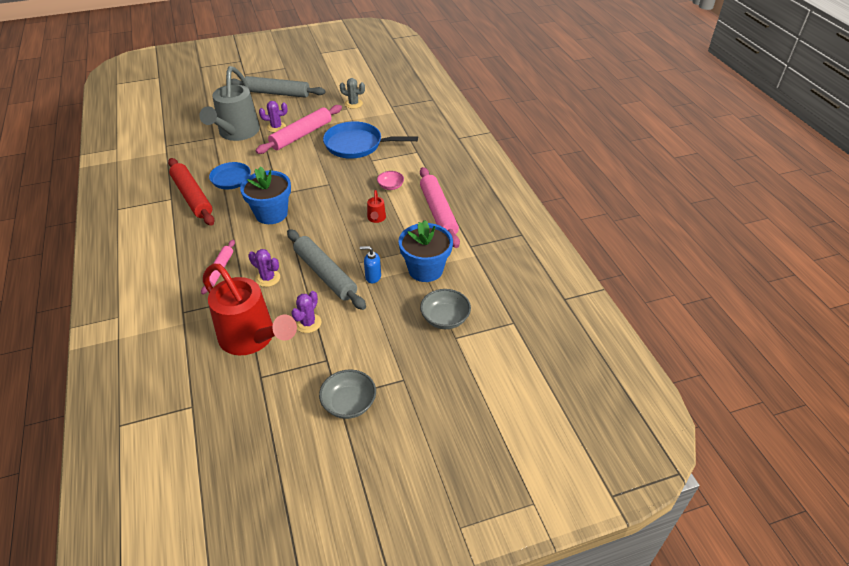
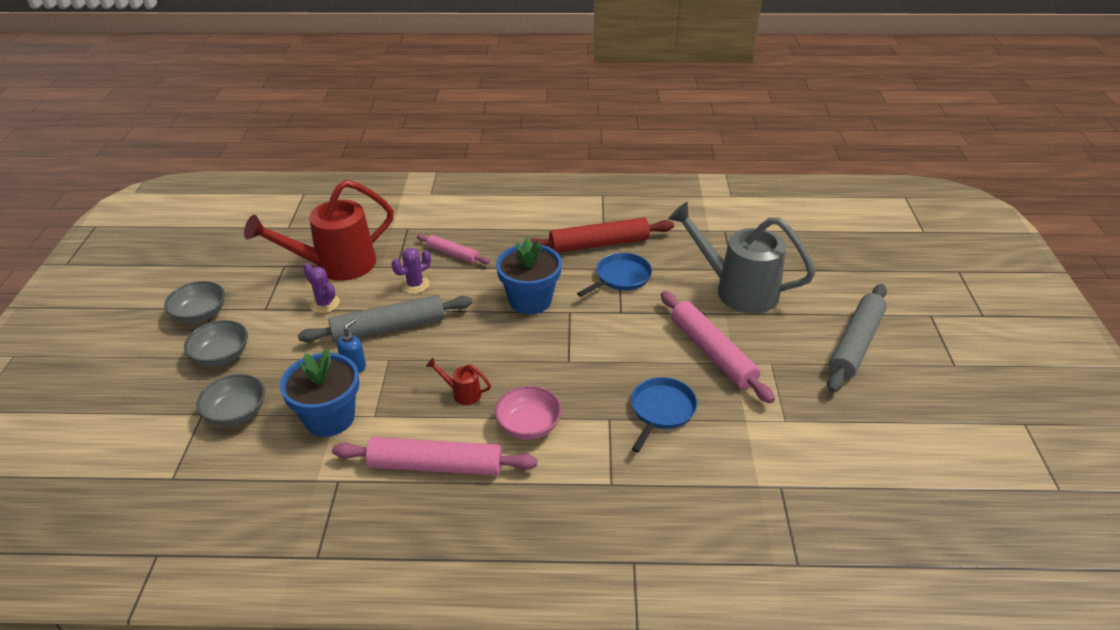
camera: 110 degrees right, 5 degrees down
purple cactus [259,101,288,132] -> none
blue pan [323,121,418,159] -> blue pan [631,377,698,453], size x0.66
grey cactus [340,78,365,109] -> none
pink bowl [377,171,404,190] -> pink bowl [494,386,562,440], size x1.50
none -> grey bowl [184,320,248,367]

